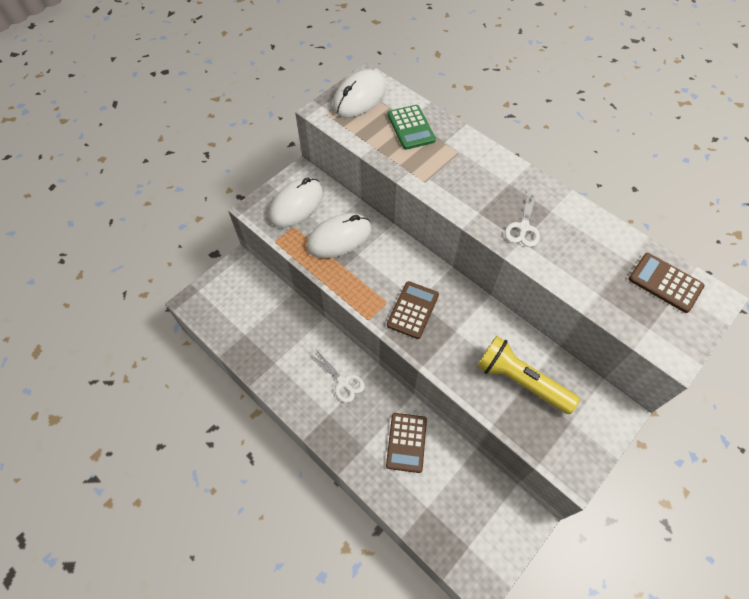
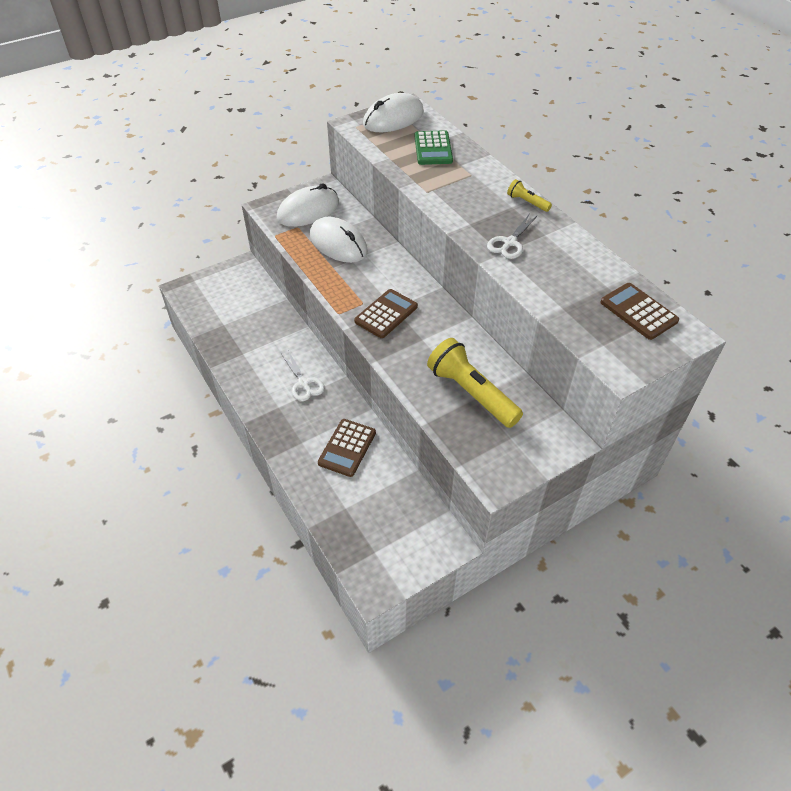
camera: 15 degrees right, 10 degrees down
white mouse [306,213,372,258] -> white mouse turned 60 degrees clockwise [310,217,368,263]
none -> yellow flashlight [507,179,552,212]

